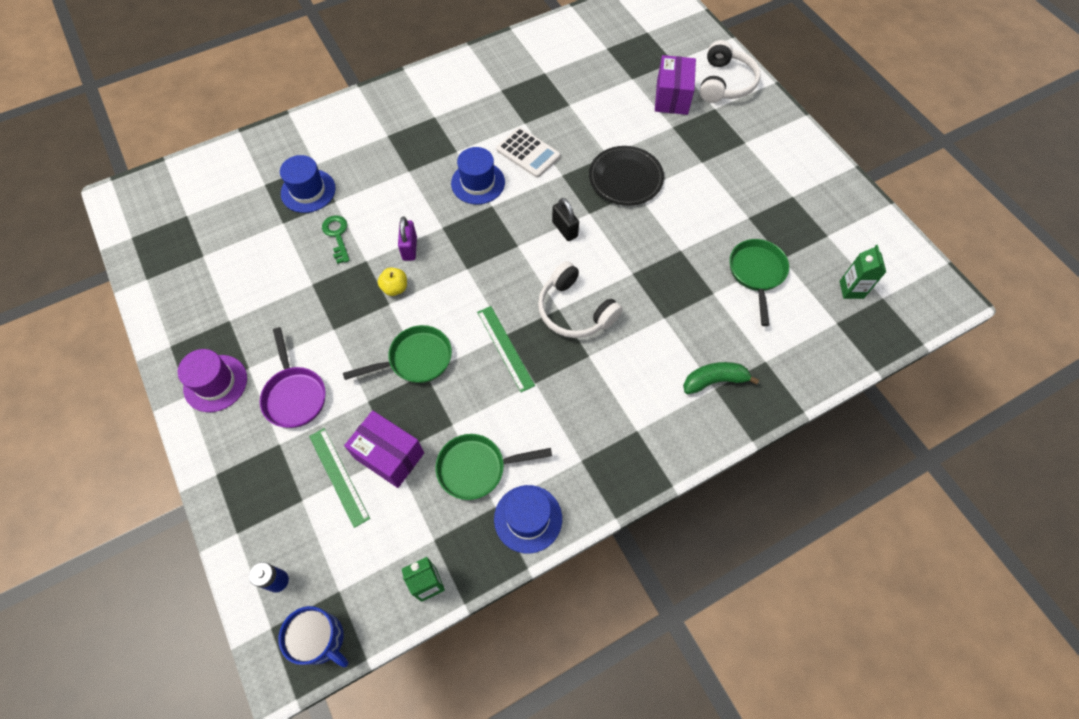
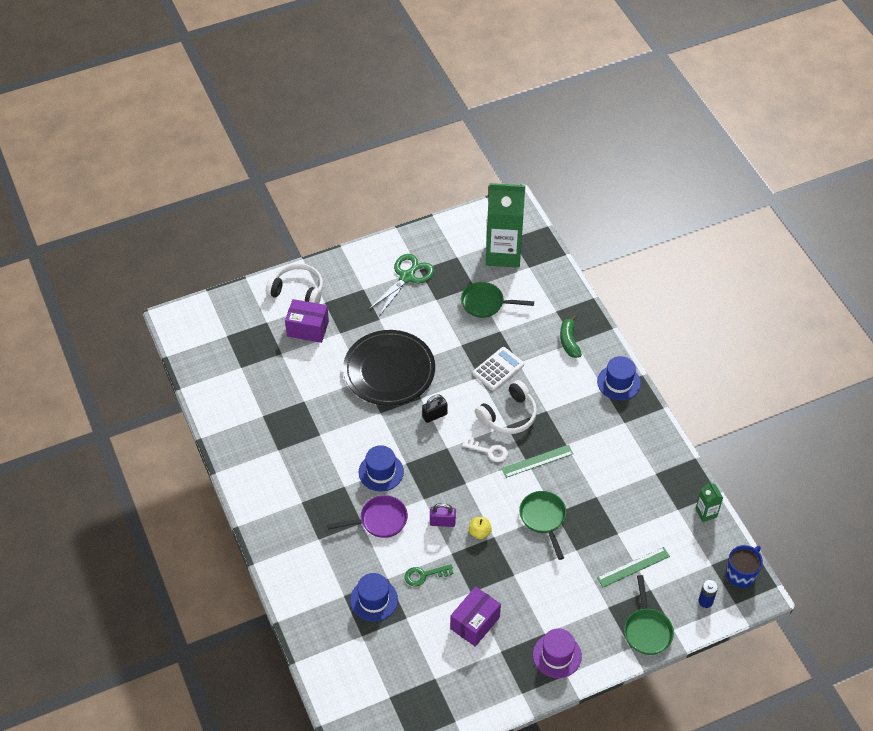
camera: 85 degrees left, 10 degrees down
purple pan [260,327,326,428] -> purple pan moved to [327,495,408,538]
purple box [344,410,424,488] -> purple box moved to [450,586,501,647]
green pan [436,434,552,500] -> green pan moved to [624,575,674,655]
blue hat [494,485,562,554] -> blue hat moved to [597,356,641,401]
white calculator [496,127,560,178] -> white calculator moved to [473,347,524,391]
black plate [589,146,664,206] -> black plate [343,330,435,406], size x1.53
green carton [840,245,886,299] -> green carton [486,183,525,268], size x2.32
none -> green scissors [368,254,434,316]
none -> white key [462,438,508,462]

